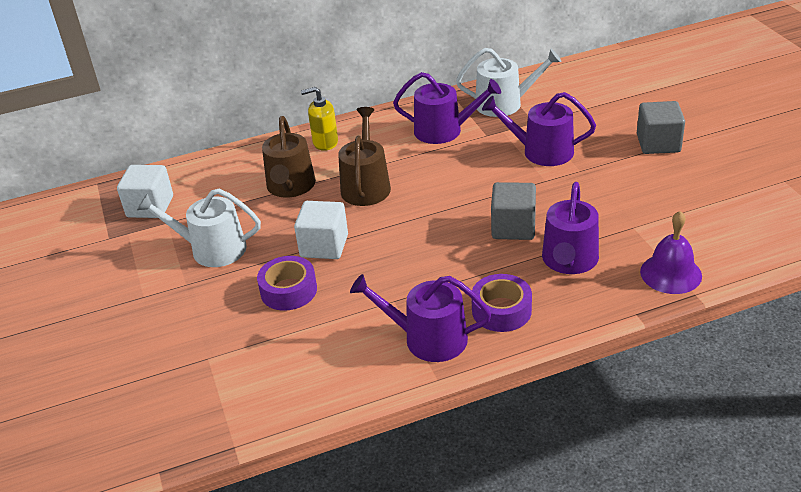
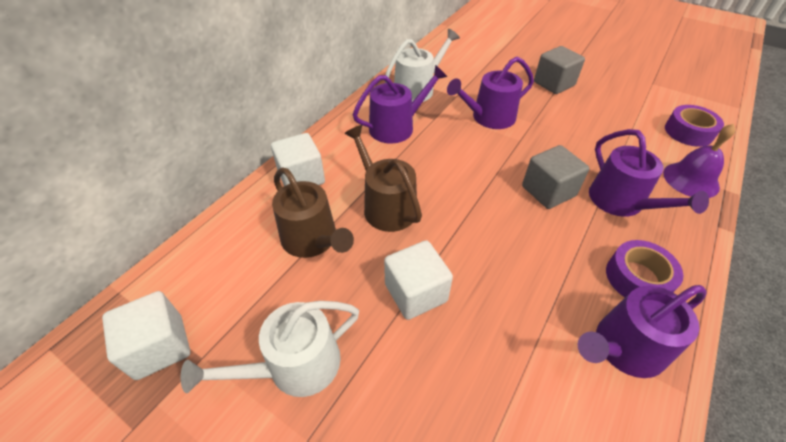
camera: 40 degrees left, 10 degrees up
purple tape [257,256,317,310] -> purple tape moved to [665,105,724,147]
yellow soap dispenser [301,87,338,151] -> white cube [271,133,325,186]

